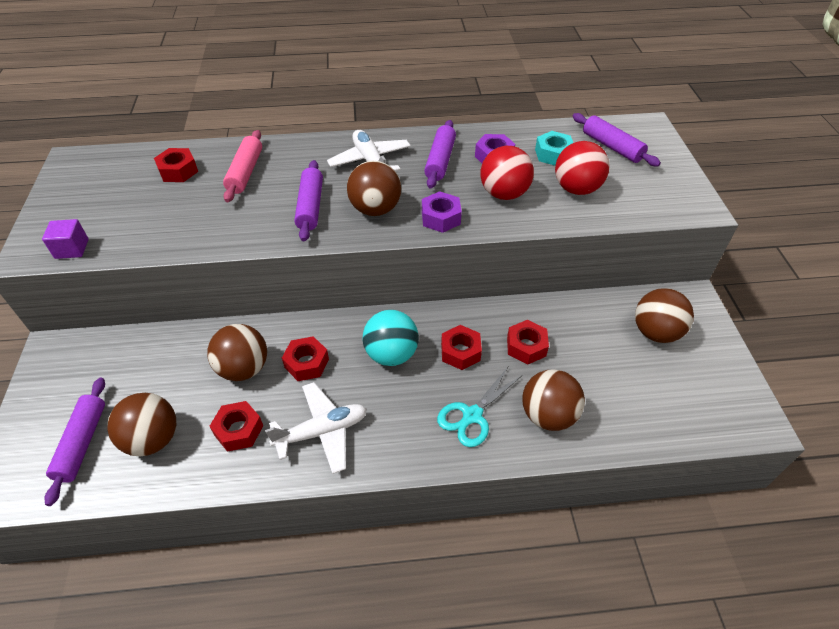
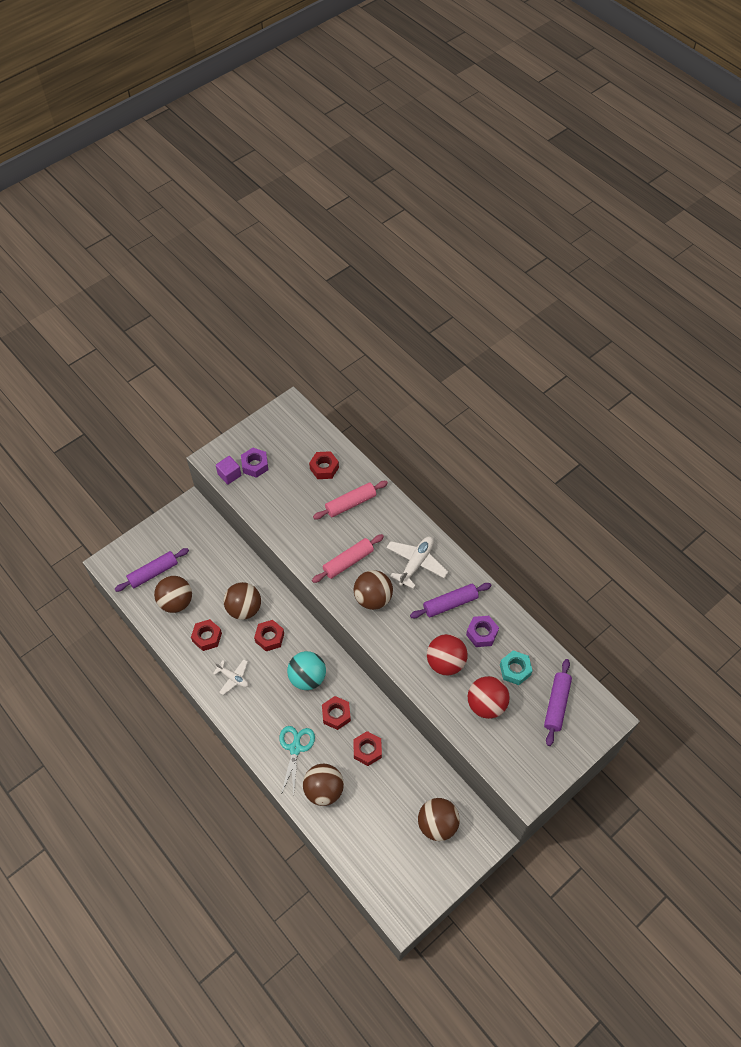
camera: 55 degrees right, 10 degrees up
white plane [265,382,367,474] -> white plane [213,659,249,695], size x0.63
purple rolling pin [294,160,323,241] -> pink rolling pin [312,534,384,583]
purple nut [422,191,462,233] -> purple nut moved to [241,448,268,478]
turquoise scissors [437,367,523,447] -> turquoise scissors turned 90 degrees clockwise [279,726,315,794]

